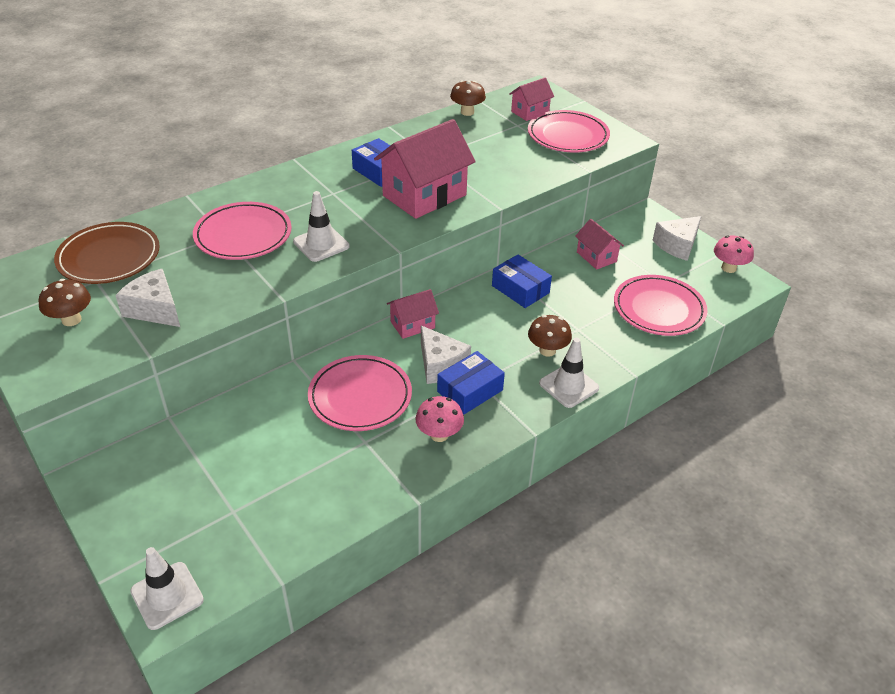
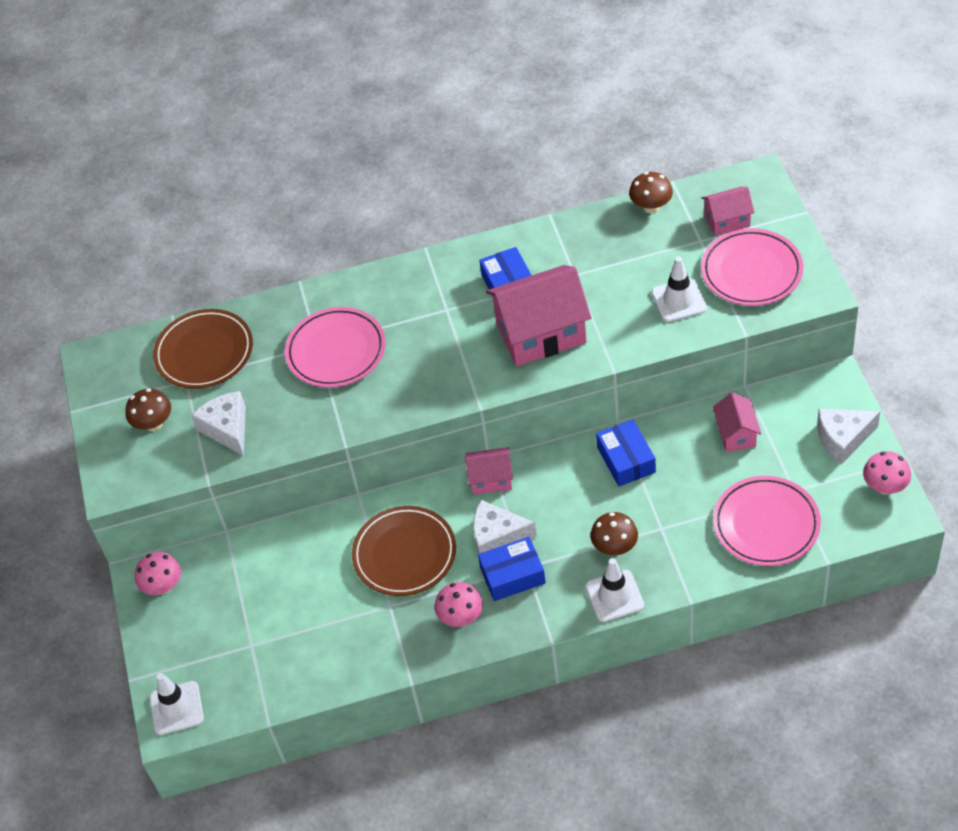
camera: 30 degrees right, 10 degrees up
white traffic cone [293,191,350,262] -> white traffic cone moved to [651,256,707,322]
pink plate [308,355,412,431] -> brown plate [352,506,456,596]
white cheese [421,326,471,384] -> white cheese turned 105 degrees clockwise [473,500,537,554]
none -> pink mushroom [135,552,181,595]

